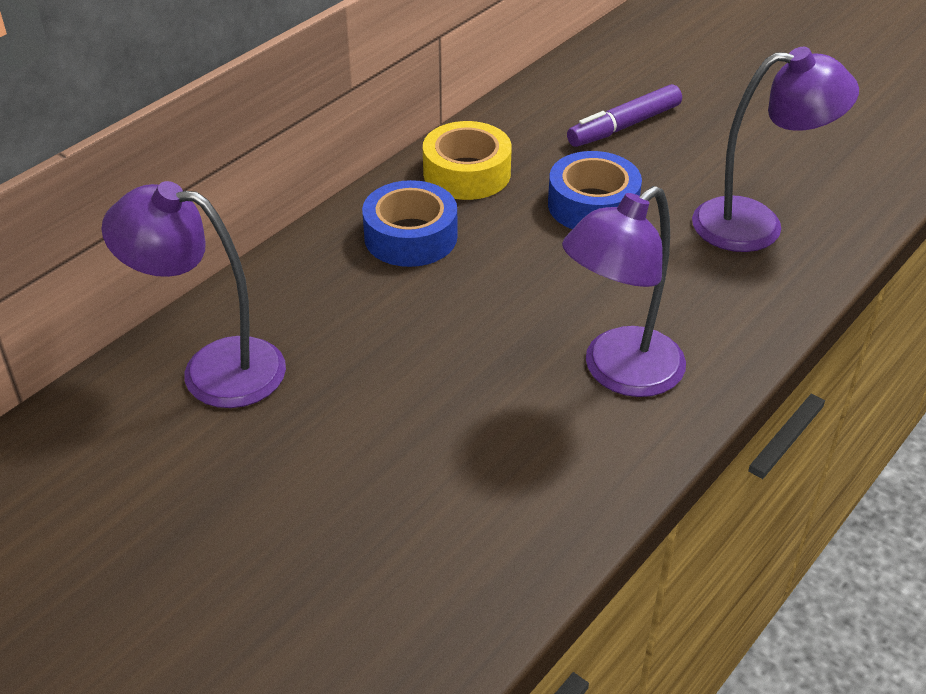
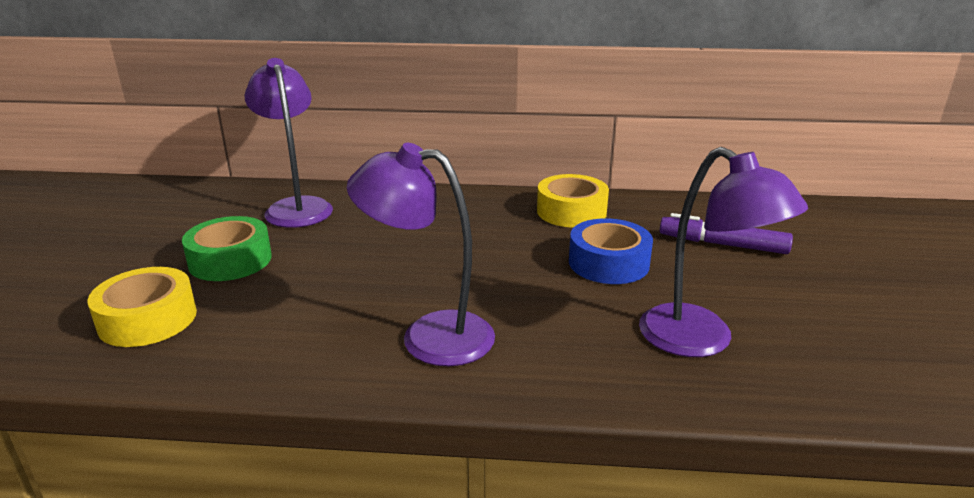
camera: 55 degrees right, 15 degrees down
blue tape [362,180,457,267] -> none
none -> yellow tape [88,267,197,347]
none -> green tape [182,216,272,281]

